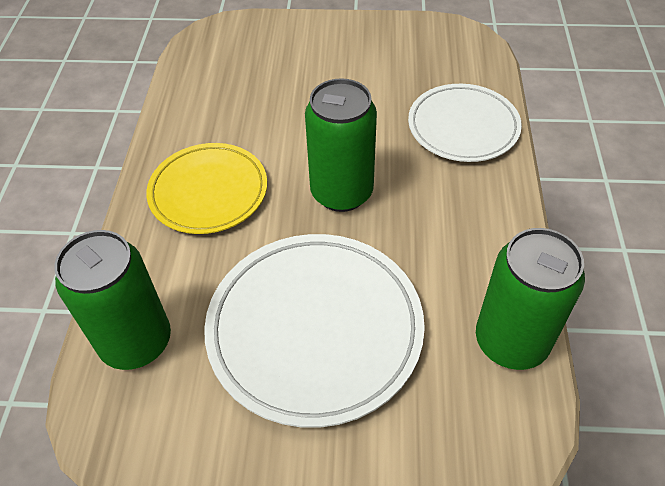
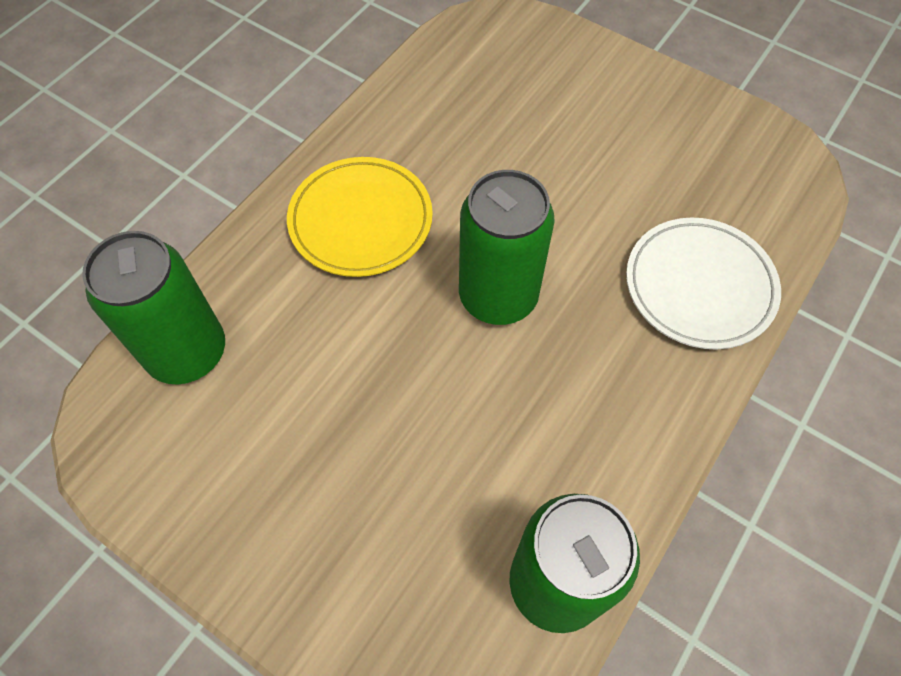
camera: 30 degrees right, 10 degrees up
white plate [204,234,425,428] -> none

